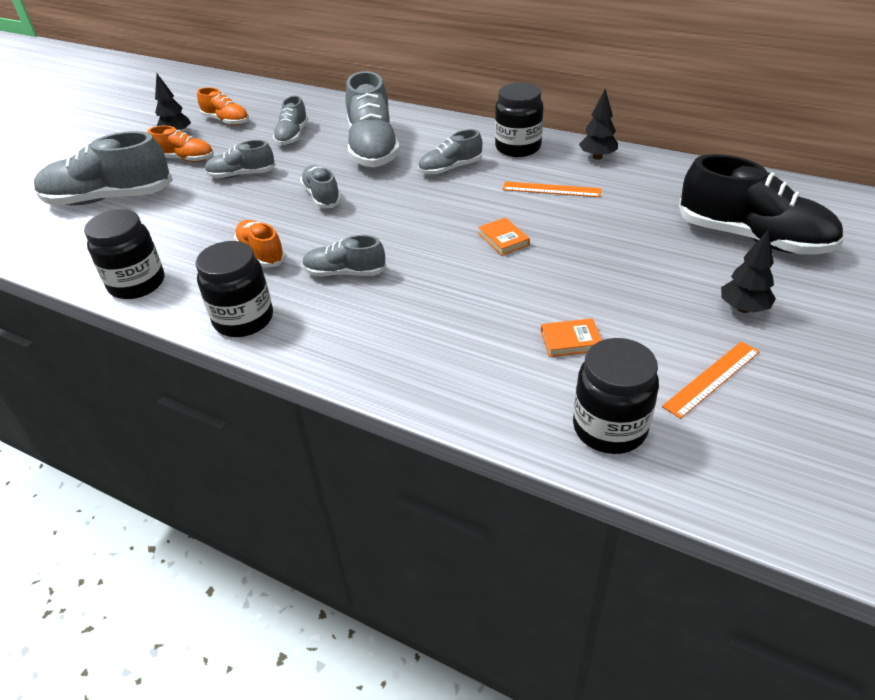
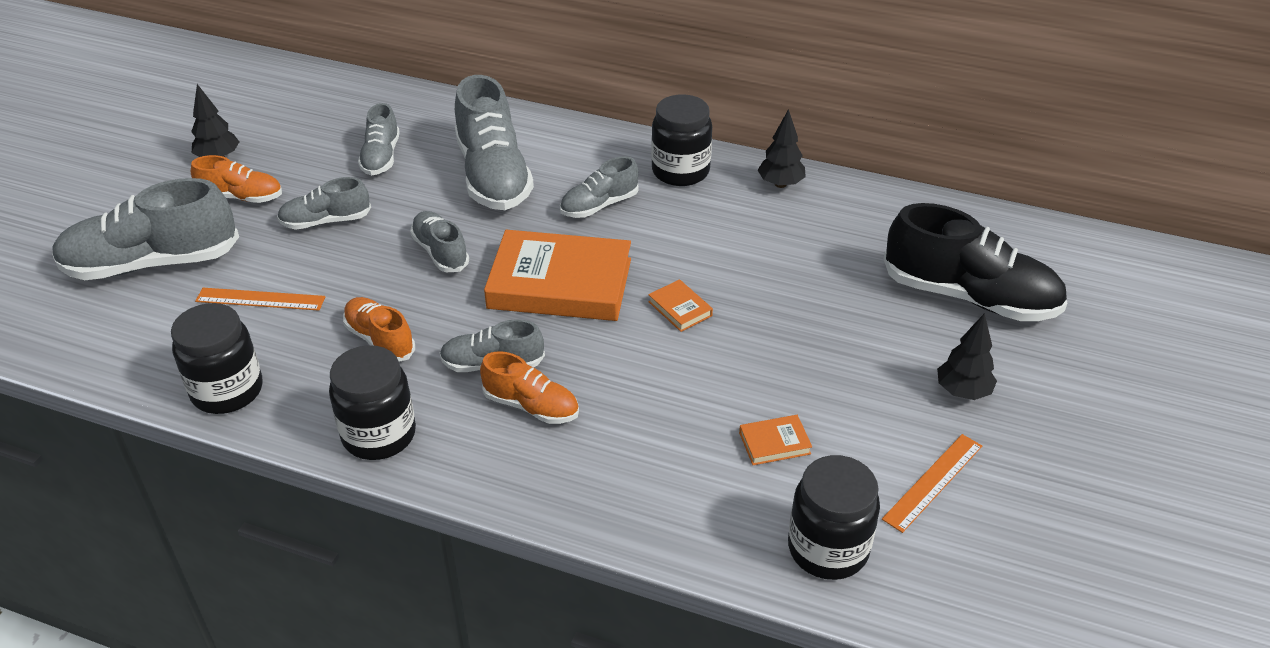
camera: 10 degrees left, 0 degrees up
orange shoe [197,87,249,125] -> orange shoe moved to [480,351,579,424]
orange ruler [503,181,601,197] -> orange ruler moved to [195,288,325,311]
none -> orange book [484,230,631,321]

